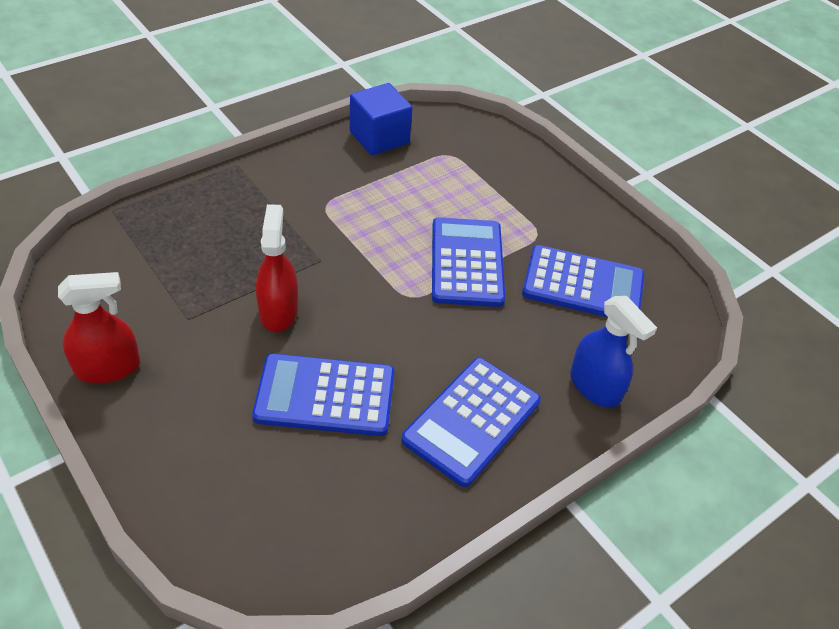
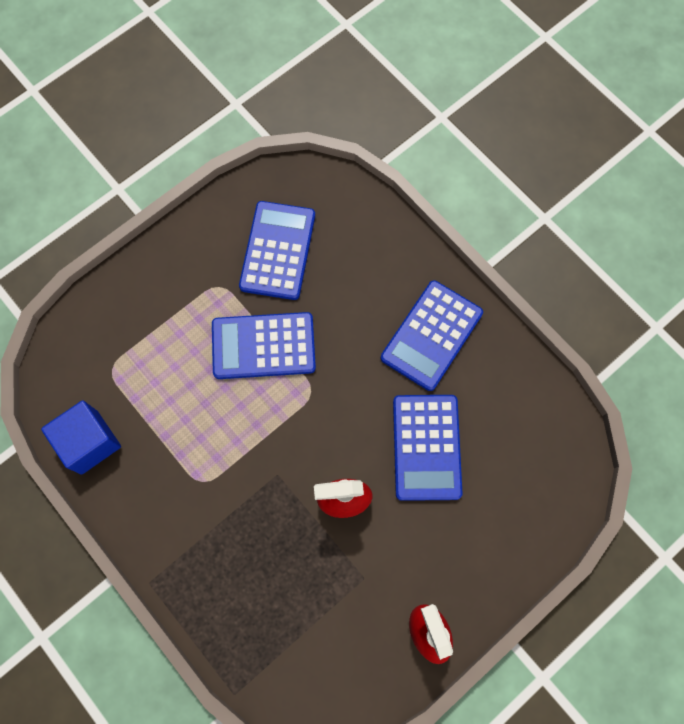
camera: 90 degrees left, 25 degrees up
blue calculator [401,358,541,487] -> blue calculator turned 90 degrees clockwise [381,280,483,391]
blue spray bottle [570,296,657,408] -> none

